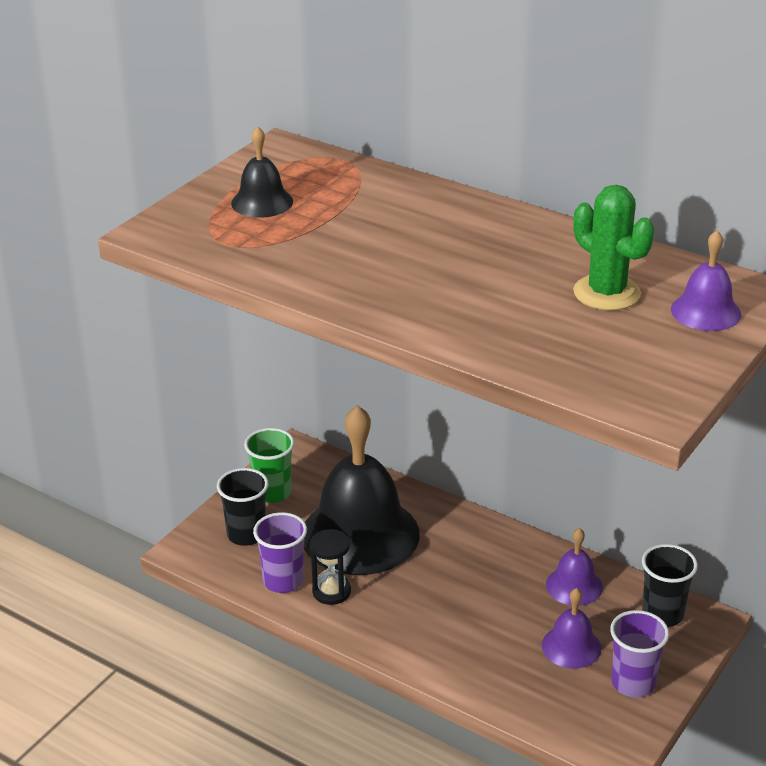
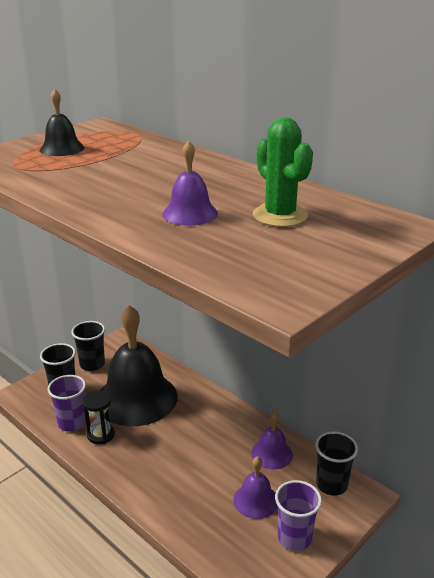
camera: 10 degrees right, 5 degrees down
green cup [244,428,295,503] -> black cup [71,321,105,371]
purple bell [671,230,741,331] -> purple bell moved to [162,140,218,226]

